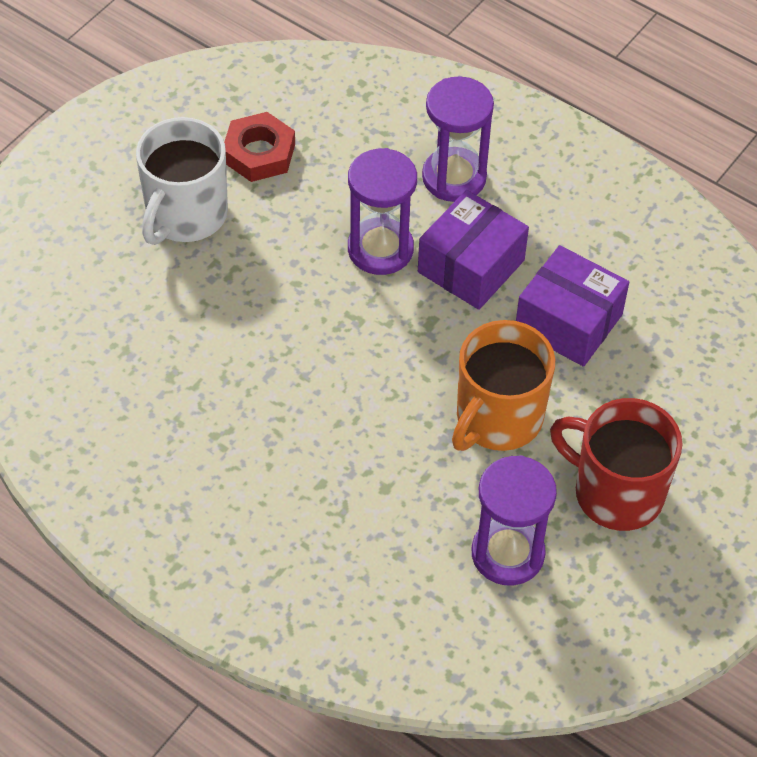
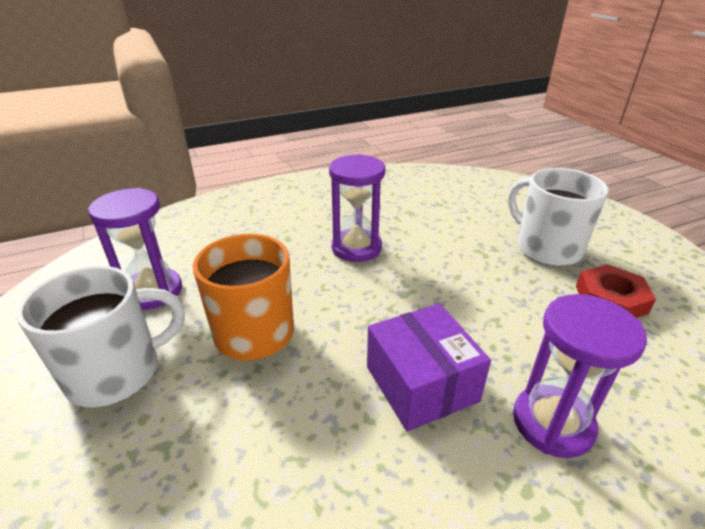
camera: 120 degrees right, 20 degrees down
purple hourglass [348,148,417,275] -> purple hourglass moved to [329,154,385,262]
purple box [516,245,629,367] -> none
red mug [550,398,683,531] -> white mug [16,266,185,407]

